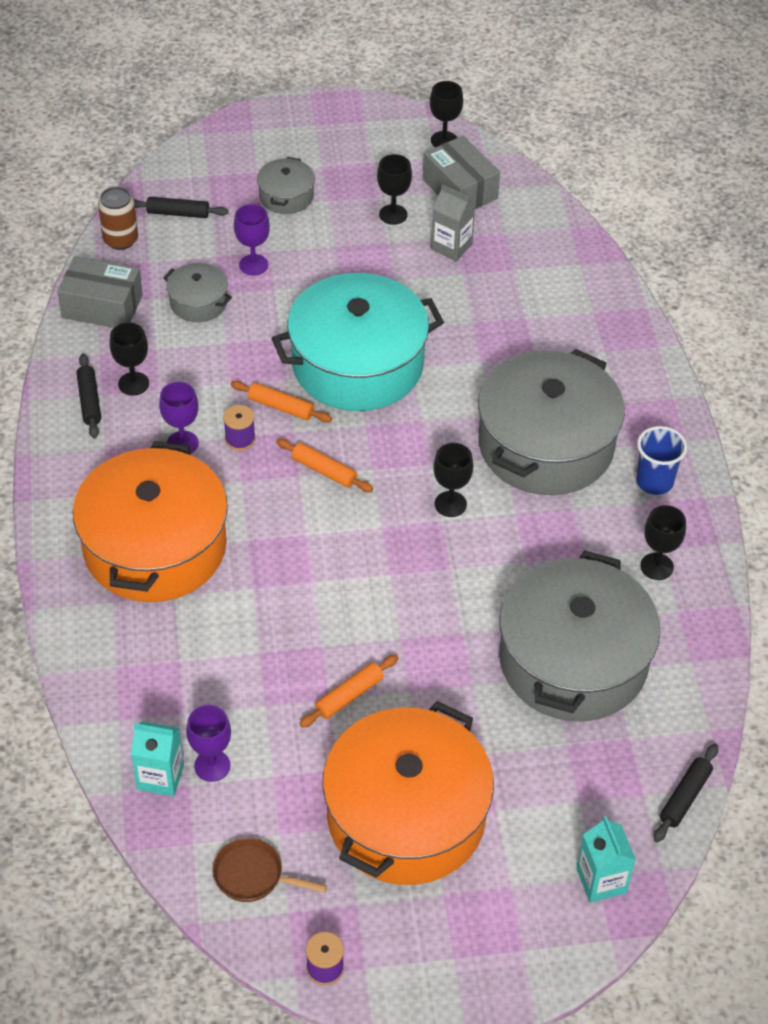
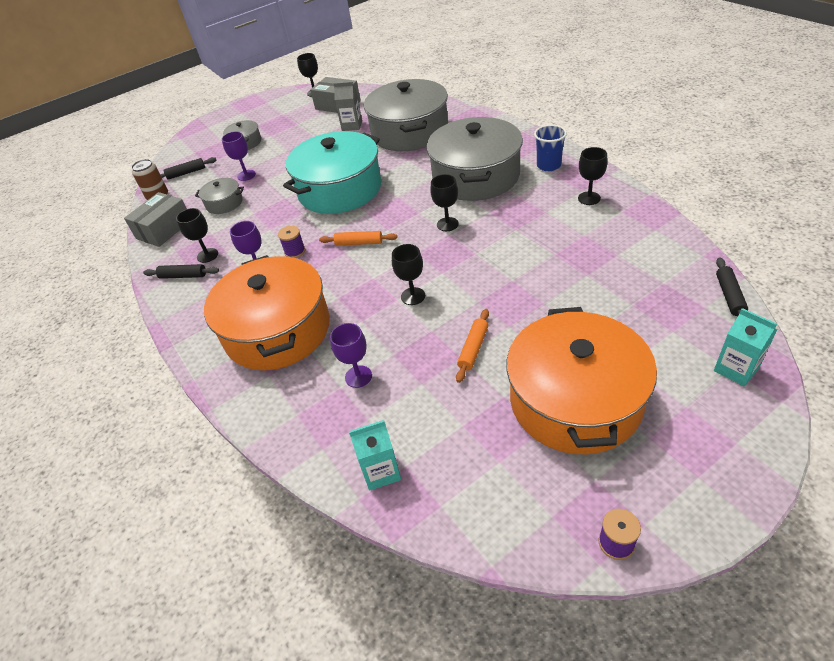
camera: 20 degrees left, 5 degrees down
grey box [57,256,143,328] -> grey box turned 45 degrees counterclockwise [124,192,187,247]
black rolling pin [77,354,101,438] -> black rolling pin turned 45 degrees counterclockwise [143,264,219,279]
purple goblet [186,705,231,782] -> purple goblet moved to [330,323,372,388]
brown pan [212,838,327,902] -> none
orange rolling pin [231,381,332,422] -> none
black goblet [377,154,412,225] -> black goblet moved to [392,244,425,305]
grey pot [499,551,661,721] -> grey pot moved to [364,79,448,151]

